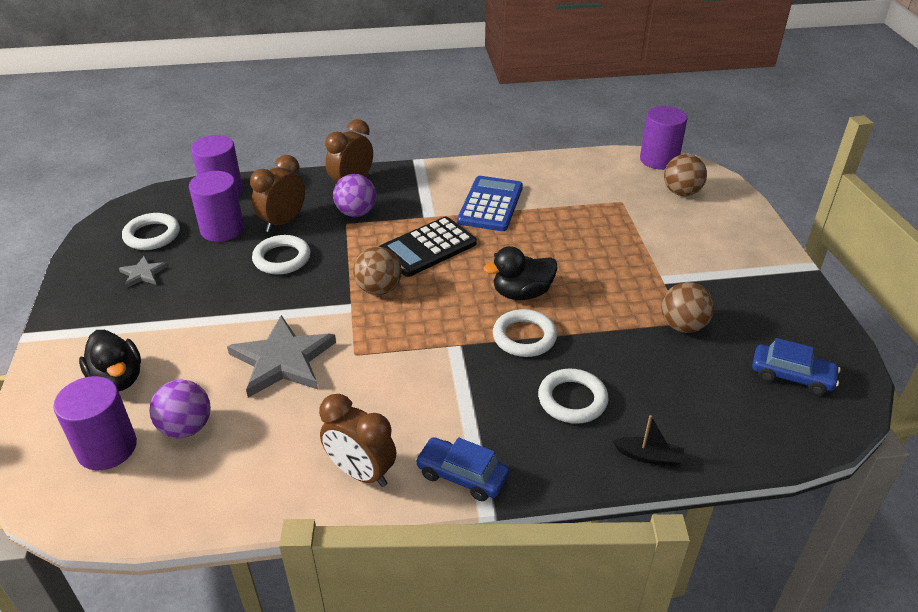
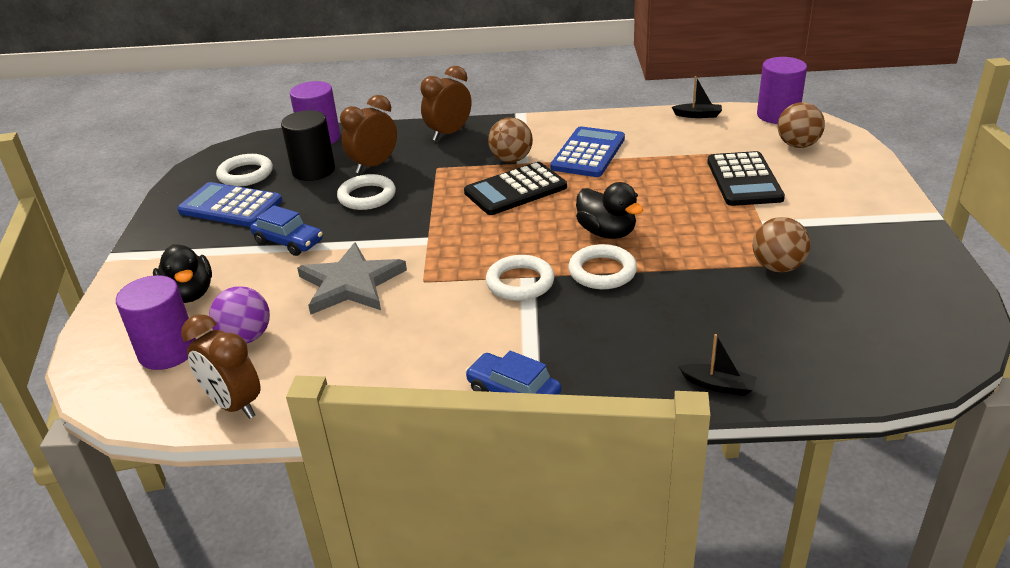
camera: 10 degrees right, 5 degrees down
grey star [119,256,168,288] -> blue calculator [177,182,282,227]
purple cylinder [189,171,244,242] -> black cylinder [281,110,335,181]
brown clock [319,394,396,487] -> brown clock moved to [181,314,261,419]
purple ball [333,174,376,217] -> none
brown ball [353,247,402,295] -> brown ball moved to [488,117,533,163]
black duck [483,246,558,300] -> black duck turned 120 degrees counterclockwise [576,182,643,239]
white ring [538,369,609,424] -> white ring moved to [486,255,555,301]
blue car [752,338,841,396] -> blue car moved to [250,205,323,256]
none -> black boat [672,76,722,118]
none -> black calculator [707,151,785,206]

